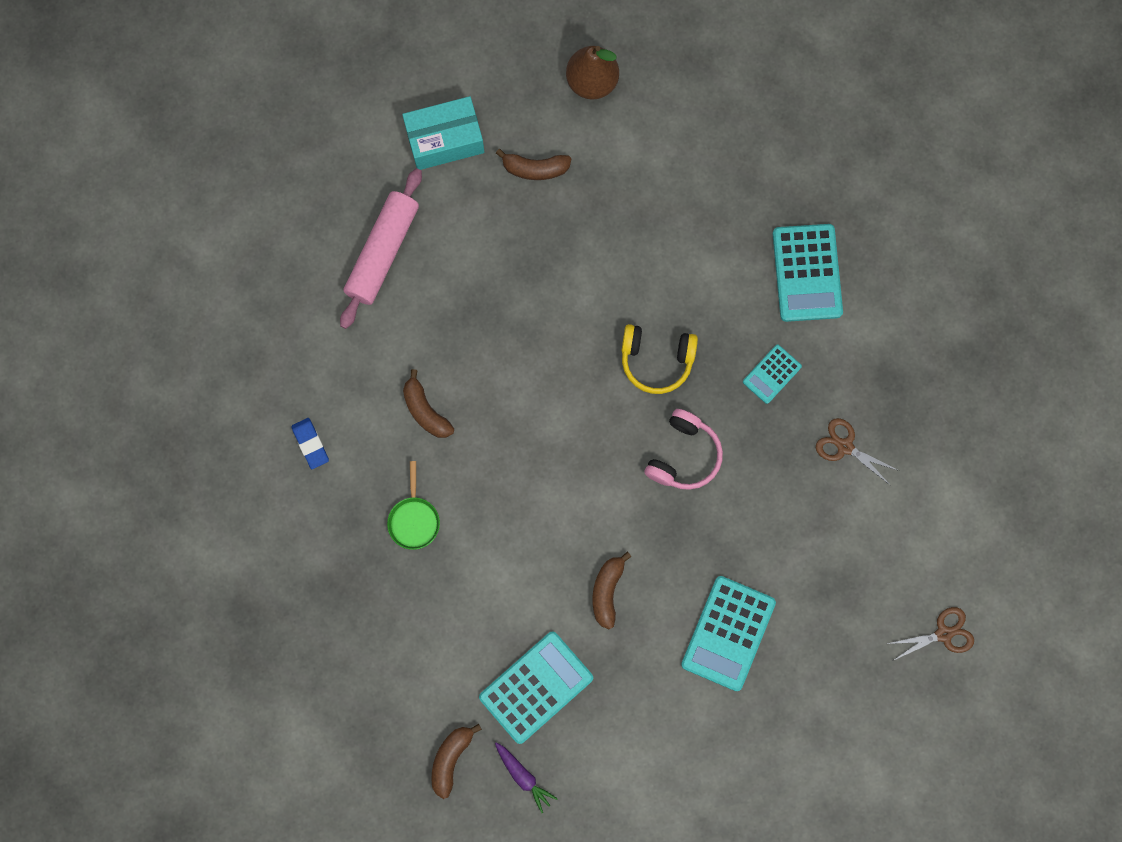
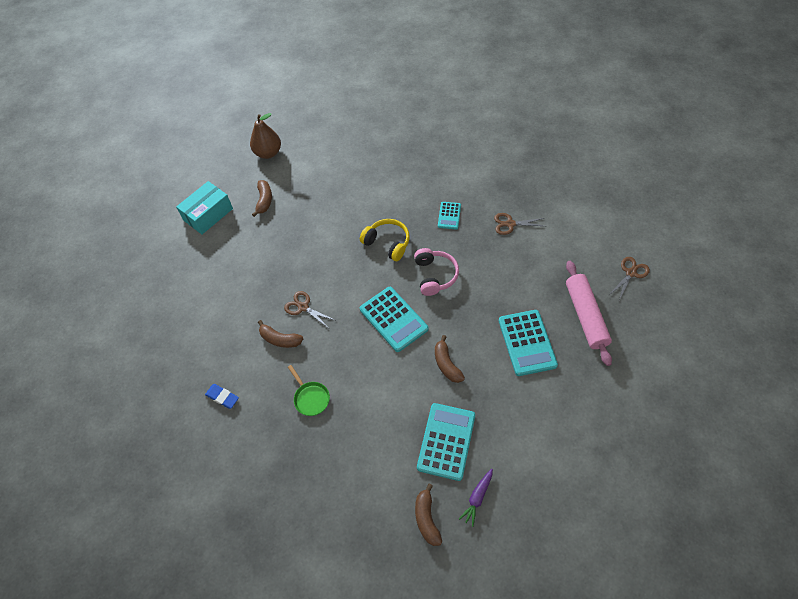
camera: 30 degrees left, 20 degrees down
pink rolling pin [340,168,422,329] -> pink rolling pin moved to [566,261,612,366]
purple carrot [495,742,558,813] -> purple carrot turned 105 degrees clockwise [459,469,493,527]
brown banana [496,149,571,180] -> brown banana turned 60 degrees counterclockwise [252,180,272,217]
yellow headphones [621,324,698,394] -> yellow headphones turned 120 degrees counterclockwise [360,219,410,261]
turquoise calculator [773,224,843,322] -> turquoise calculator moved to [360,287,429,352]
none -> brown scissors [284,291,335,327]

